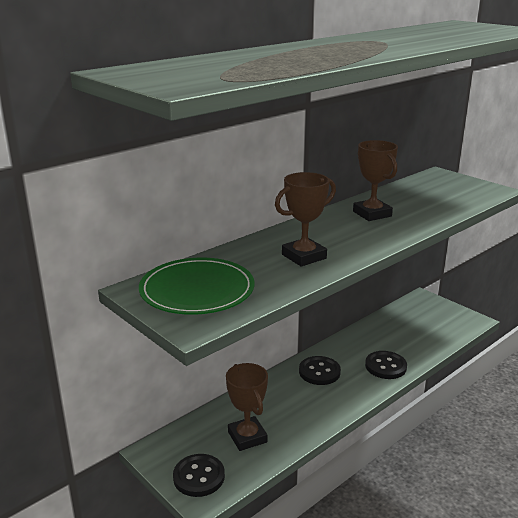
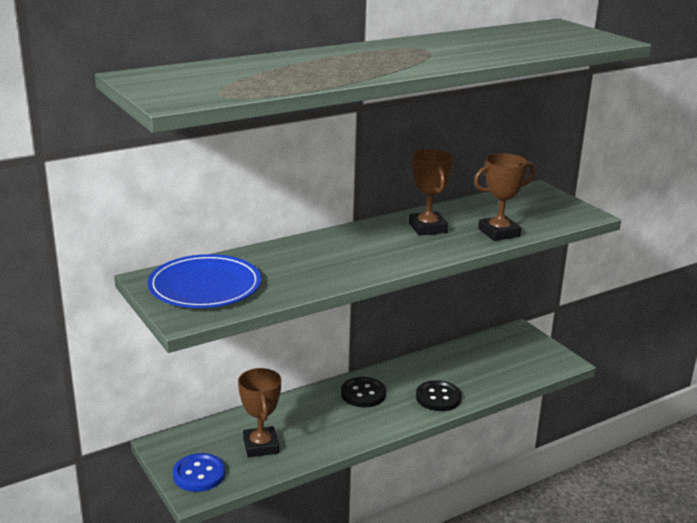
camera: 10 degrees right, 0 degrees up
green plate [139,258,254,315] -> blue plate [147,254,261,308]
black button [173,454,225,497] -> blue button [173,453,225,492]
brown trophy [275,172,336,267] -> brown trophy moved to [474,153,535,241]

